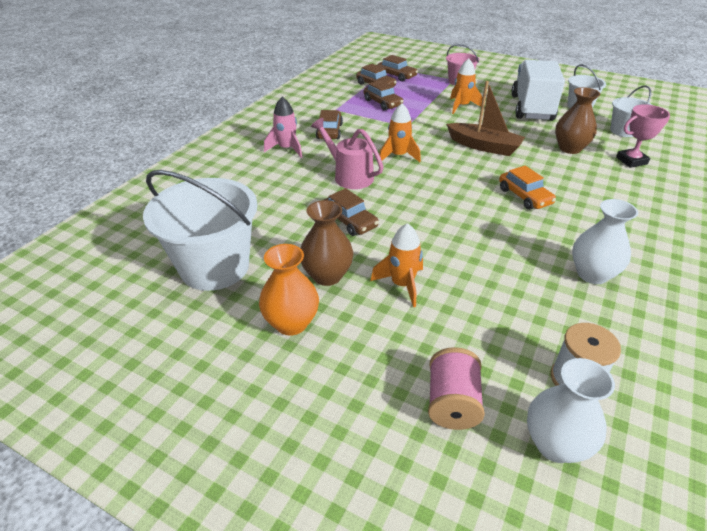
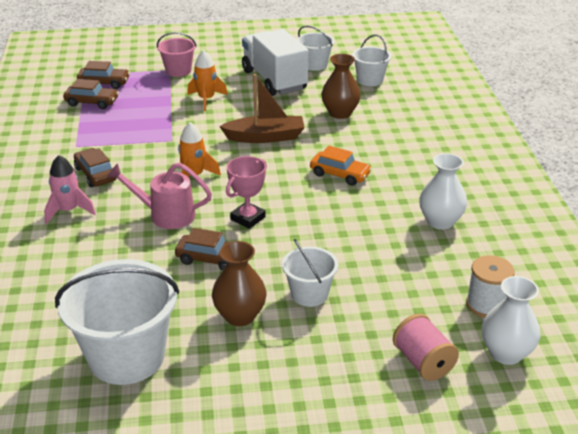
camera: 35 degrees left, 5 degrees down
orange vase [259,244,319,336] -> none
brown car [364,80,403,111] -> none
orange rocket [370,223,423,307] -> white bucket [282,239,338,307]
pink trophy [616,104,670,168] -> pink trophy moved to [226,156,267,229]

